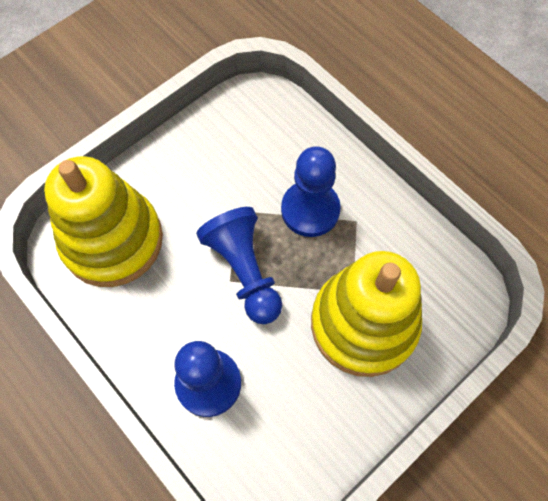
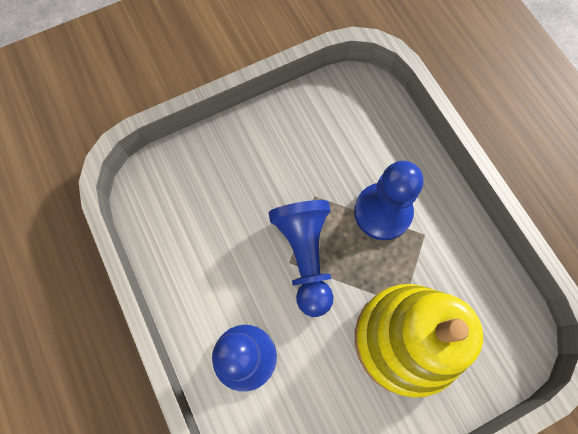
camera: 15 degrees right, 5 degrees up
yellow stacking toy [44,156,163,287] -> none

